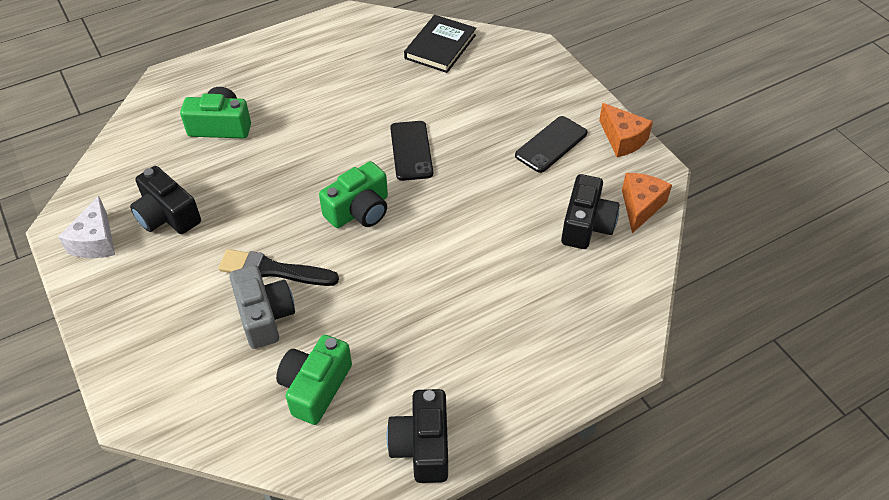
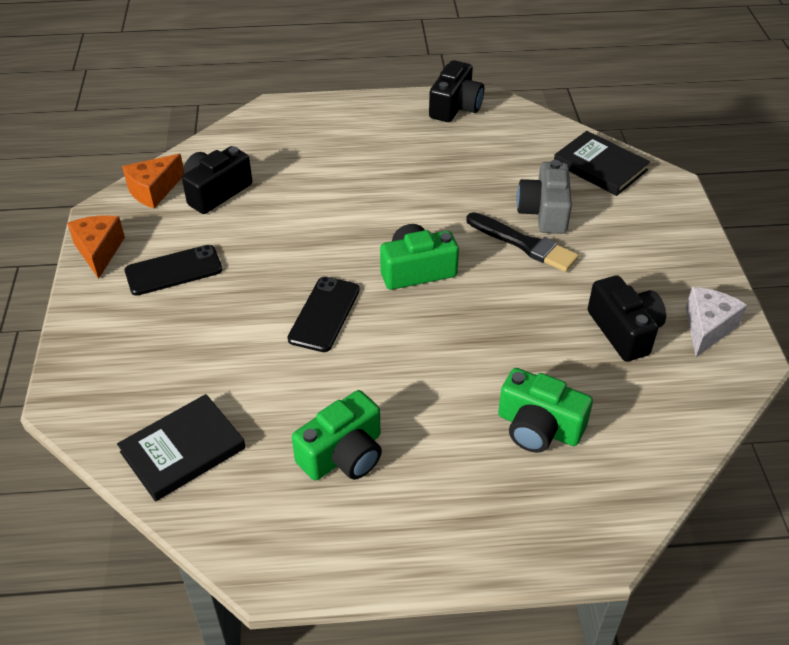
camera: 155 degrees left, 5 degrees down
green camera [276,335,352,425] -> green camera moved to [292,390,382,480]
none -> black book [554,131,650,196]

